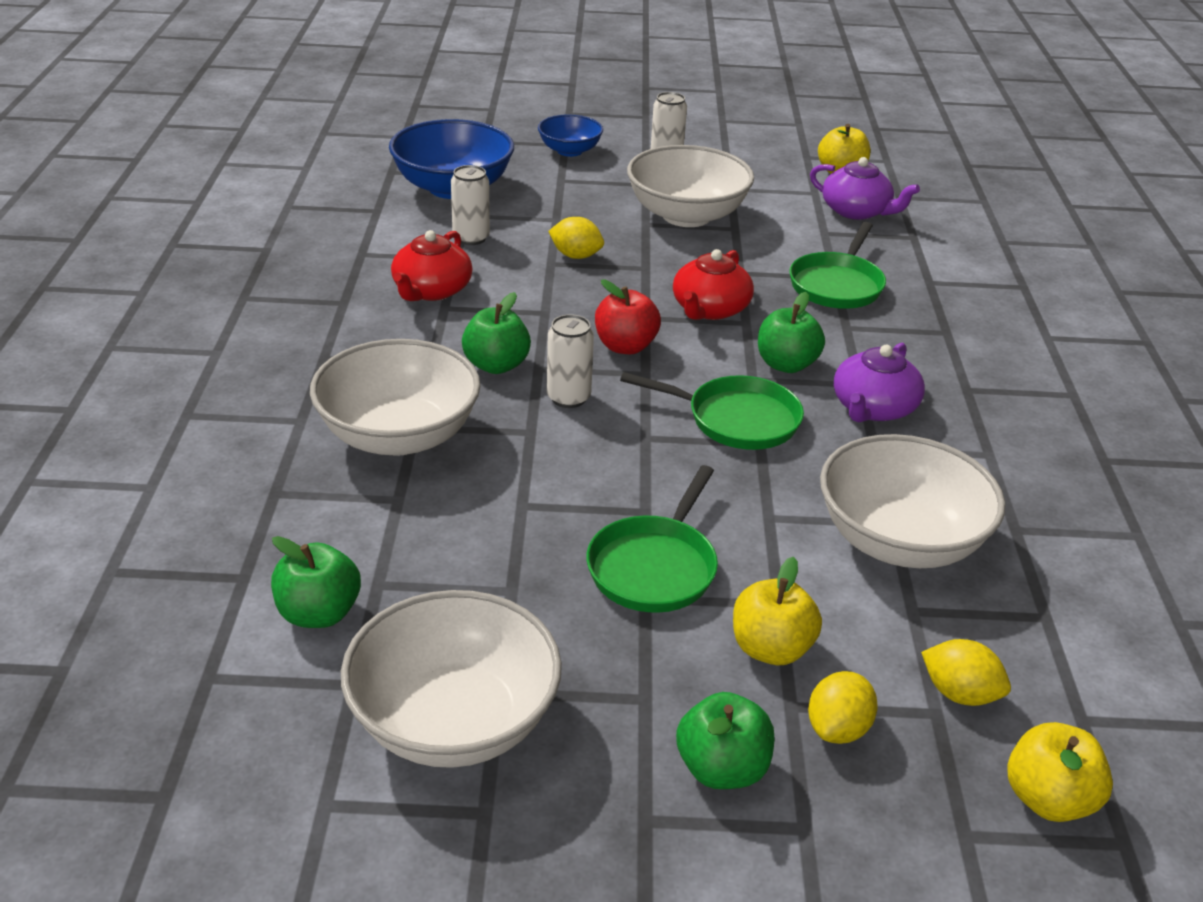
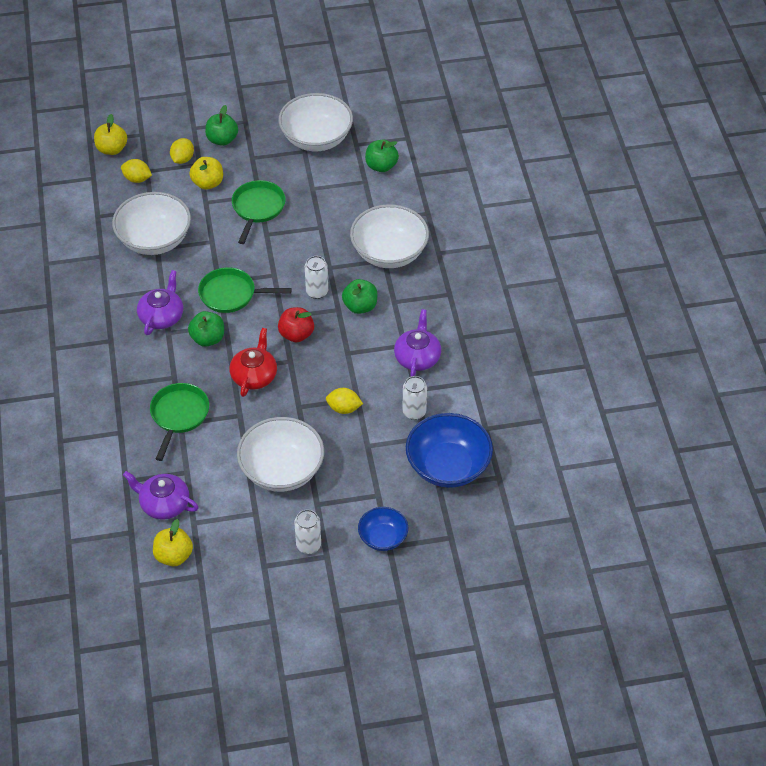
camera: 170 degrees right, 15 degrees up
red teapot [391,230,472,301] -> purple teapot [394,309,441,376]

